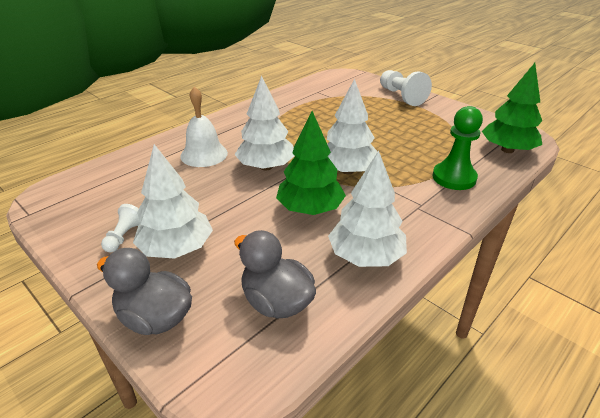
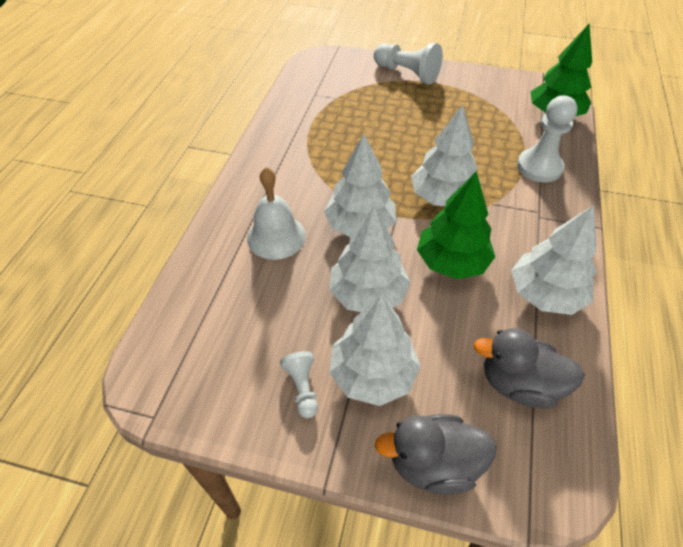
camera: 30 degrees left, 15 degrees up
green pawn [432,106,483,190] -> white pawn [517,95,577,183]
none -> white tree [329,205,410,312]

